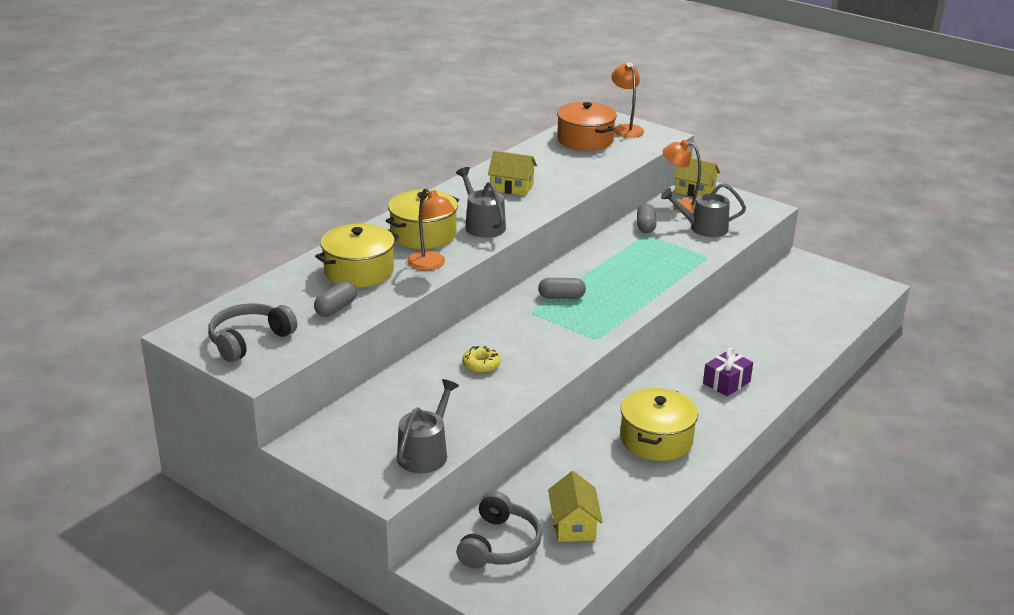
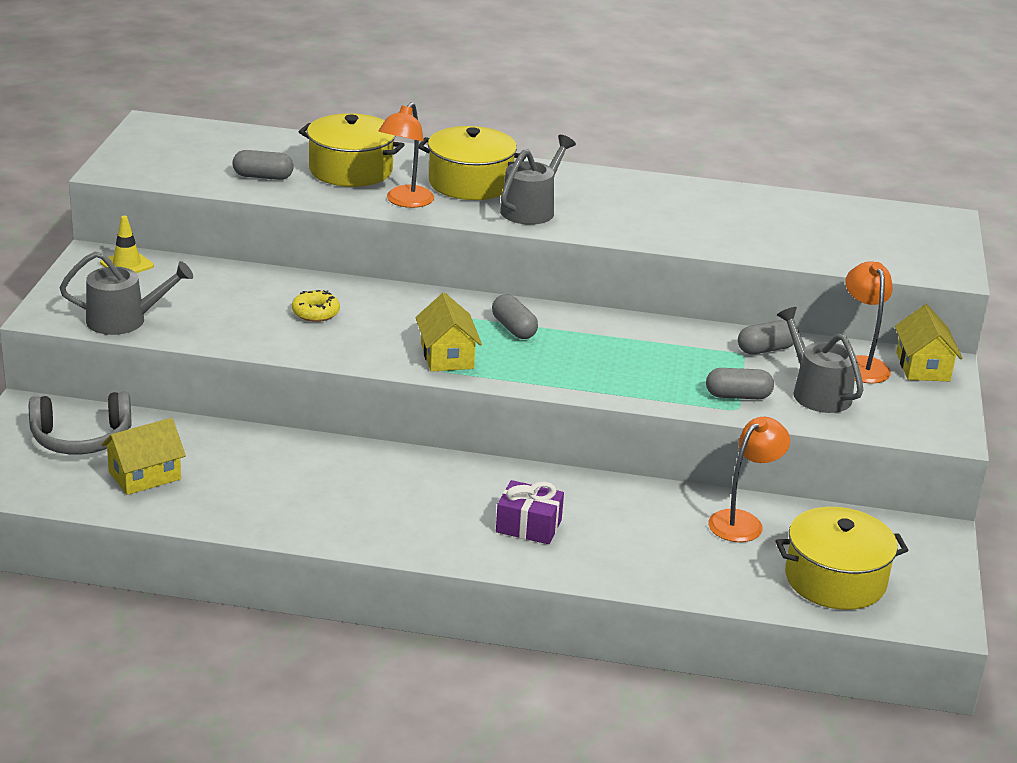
camera: 60 degrees right, 0 degrees up
grey headphones [208,303,297,362] -> none
yellow house [488,151,537,196] -> yellow house moved to [415,293,482,372]
orange pot [557,102,617,151] -> none
orange lamp [611,63,644,138] -> orange lamp moved to [708,417,790,542]
yellow pot [620,388,698,461] -> yellow pot moved to [776,507,908,610]
none -> yellow traffic cone [100,216,154,273]
none -> grey capsule [706,368,774,399]

